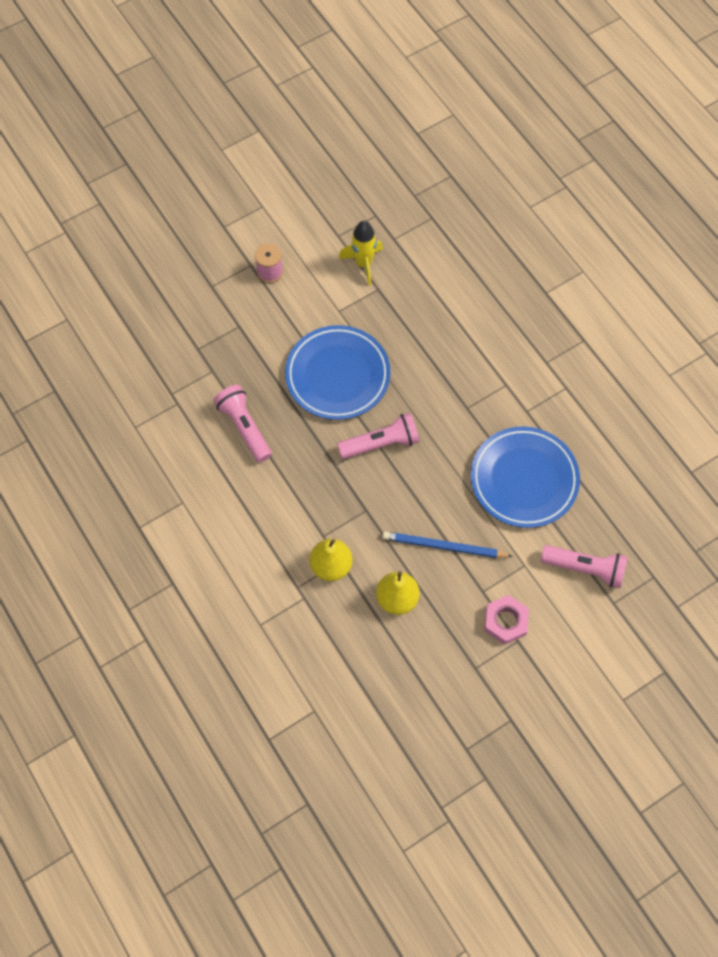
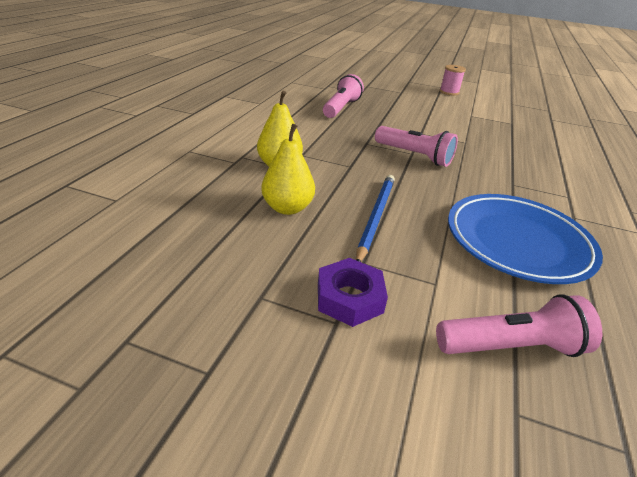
camera: 50 degrees right, 30 degrees down
blue plate [285,325,390,420] -> none
yellow rocket [339,221,383,286] -> none
blue pencil [382,531,513,558] -> blue pencil turned 45 degrees clockwise [356,175,395,262]
pink nut [484,595,529,645] -> purple nut [318,258,388,327]
pink flashlight [541,545,627,588] -> pink flashlight turned 75 degrees counterclockwise [436,294,602,357]

